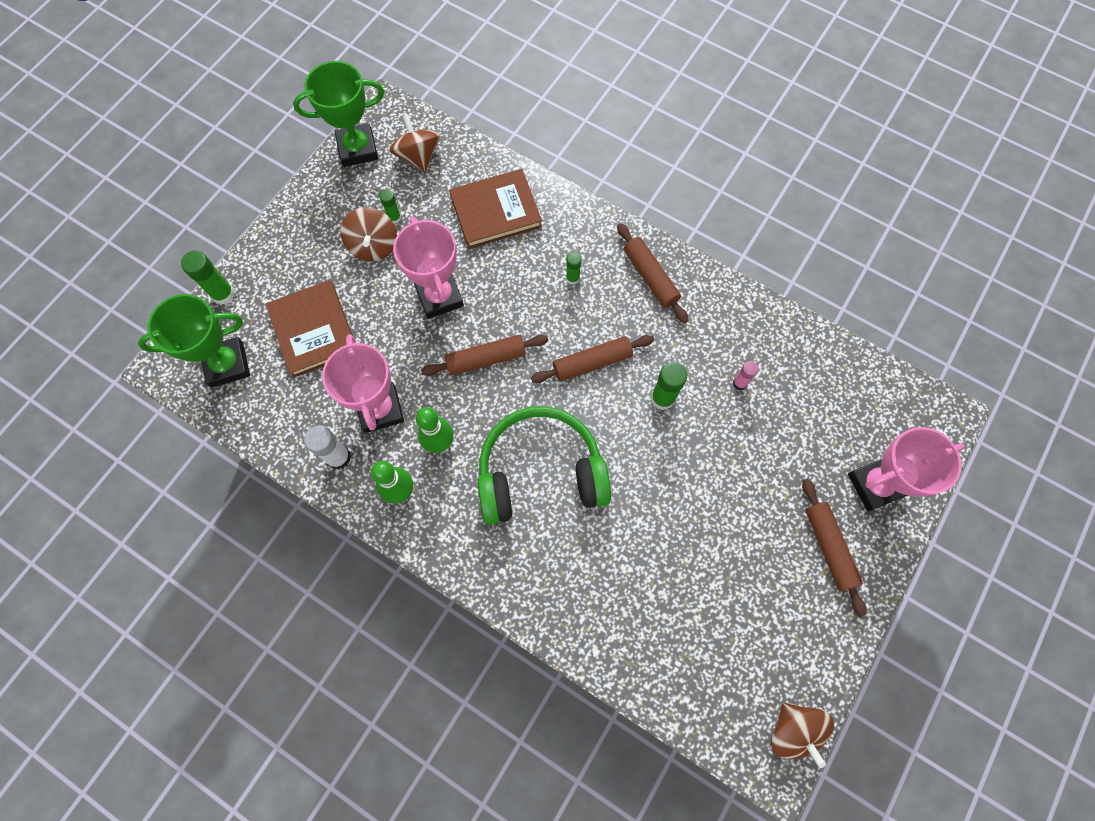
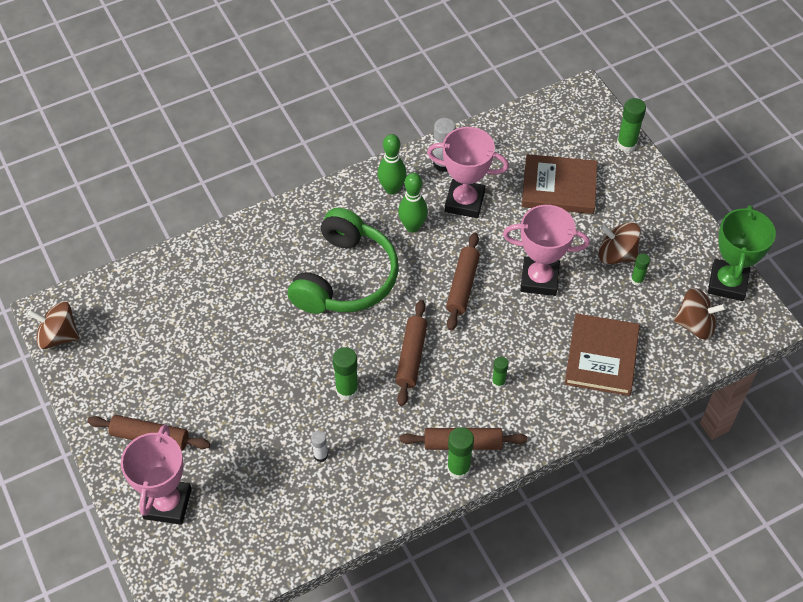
camera: 120 degrees right, 15 degrees down
green trophy [138,294,250,388] -> none
pink glue stick [733,361,759,390] -> white glue stick [311,431,328,462]
none -> green glue stick [447,427,474,480]

